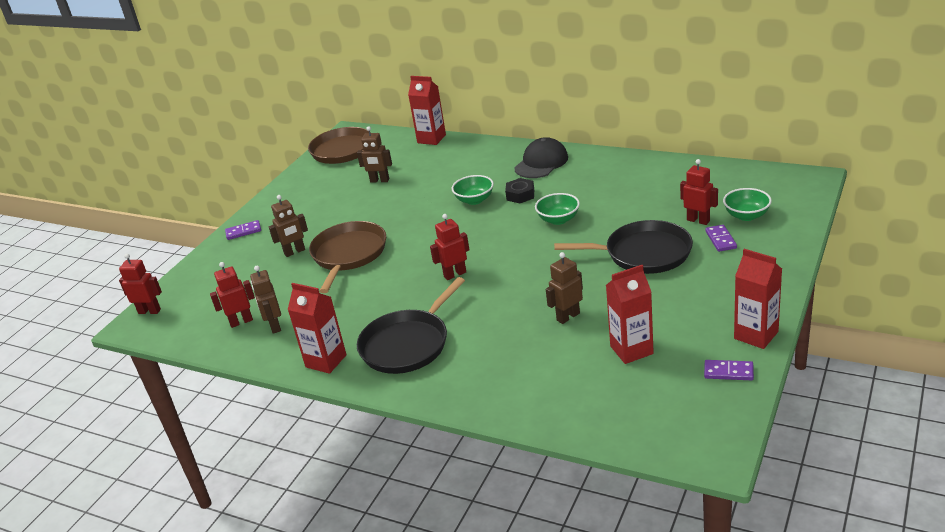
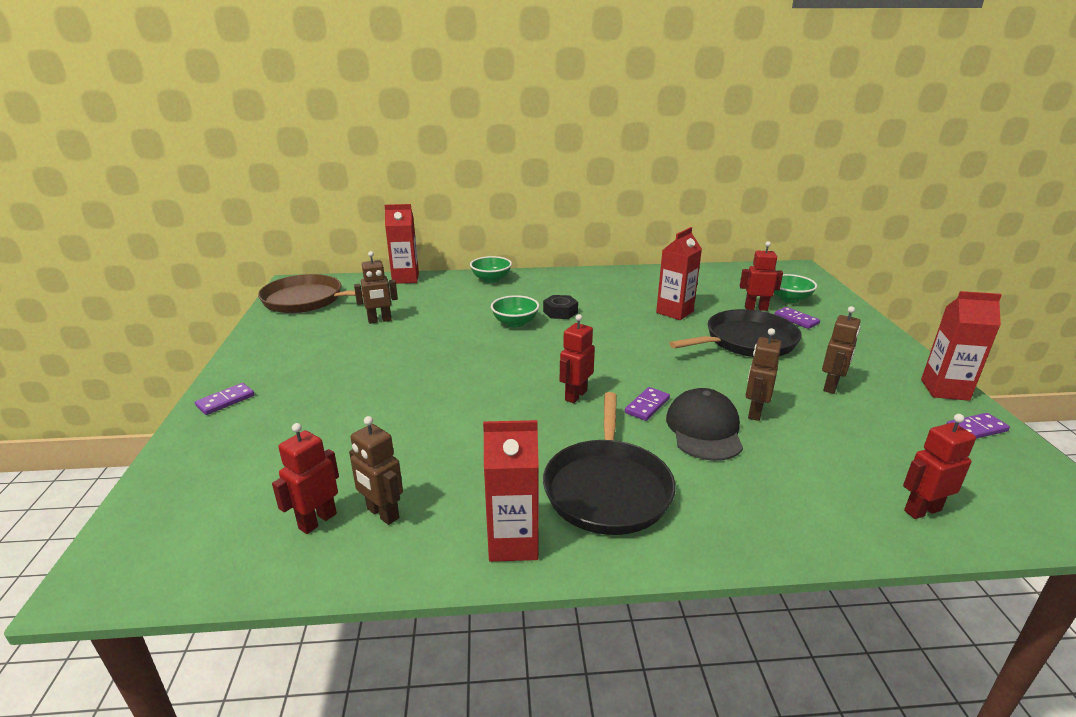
camera: 35 degrees left, 5 degrees down
red robot [119,253,162,314] -> red robot moved to [903,414,976,519]
brown robot [269,195,308,257] -> brown robot moved to [822,306,861,394]
brown pan [309,221,386,293] -> none
black cap [514,137,568,178] -> black cap moved to [666,388,743,461]
green bowl [535,193,580,225] -> green bowl moved to [470,256,512,283]
red carton [606,265,654,364] -> red carton moved to [656,227,702,320]
none -> purple domino [625,387,670,421]

